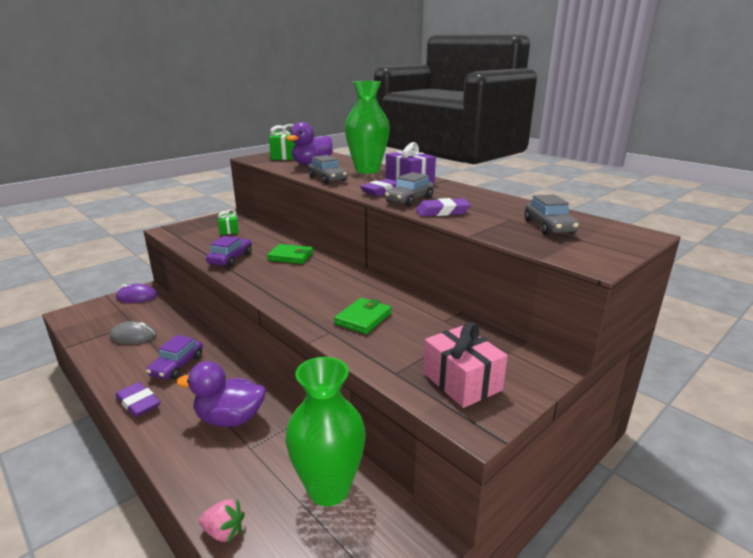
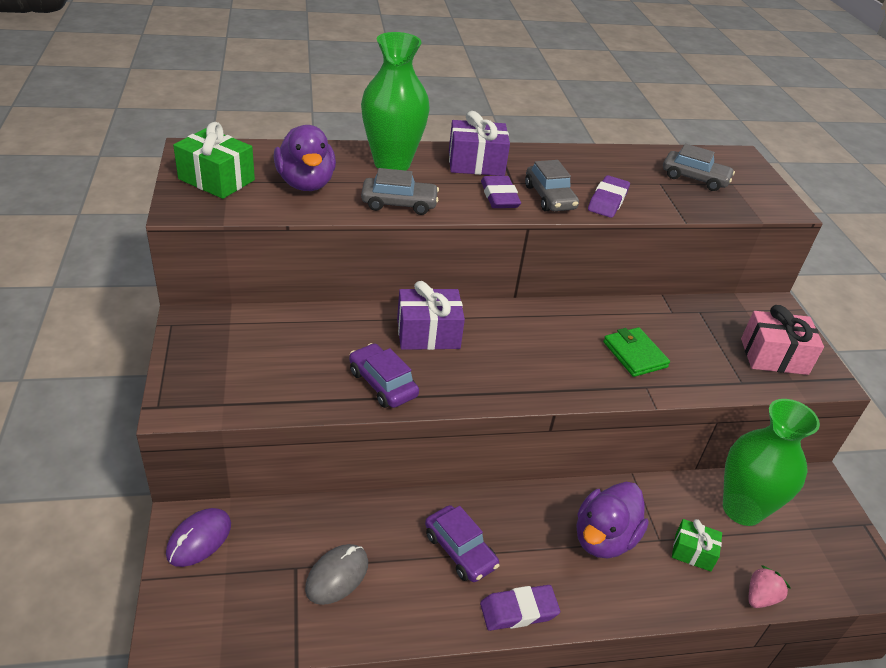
camera: 60 degrees left, 15 degrees up
green gift [218,209,239,235] -> green gift moved to [672,519,722,572]
green wallet [267,244,313,264] -> purple gift [397,281,465,350]

